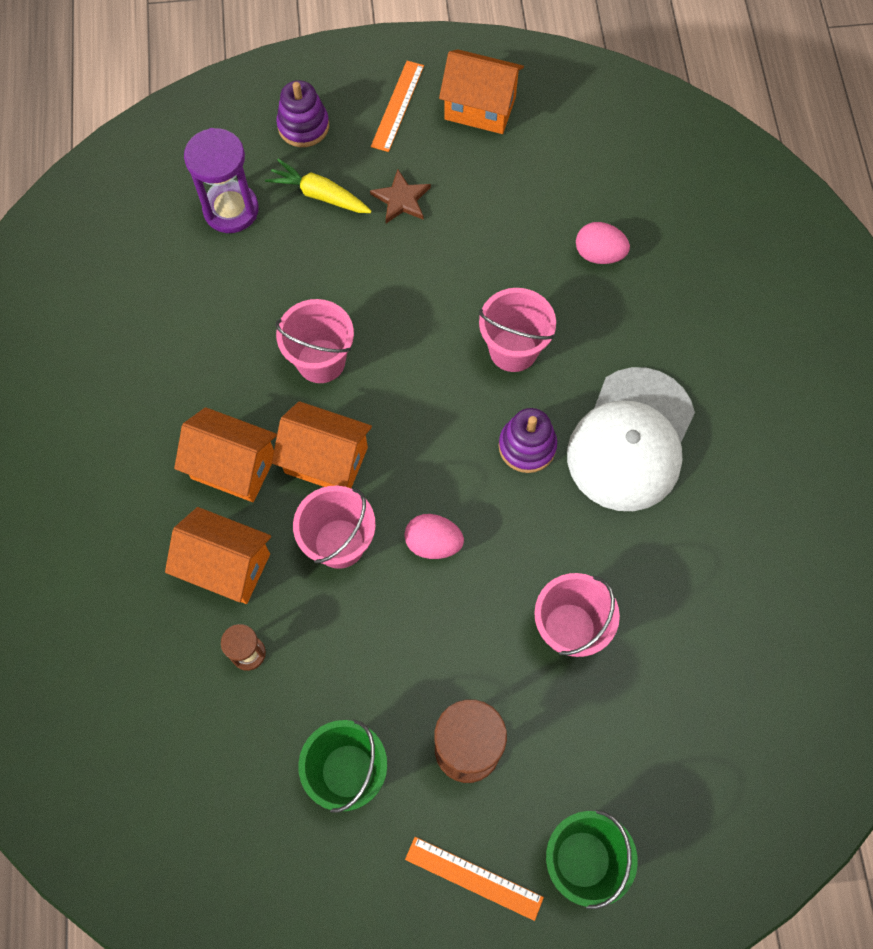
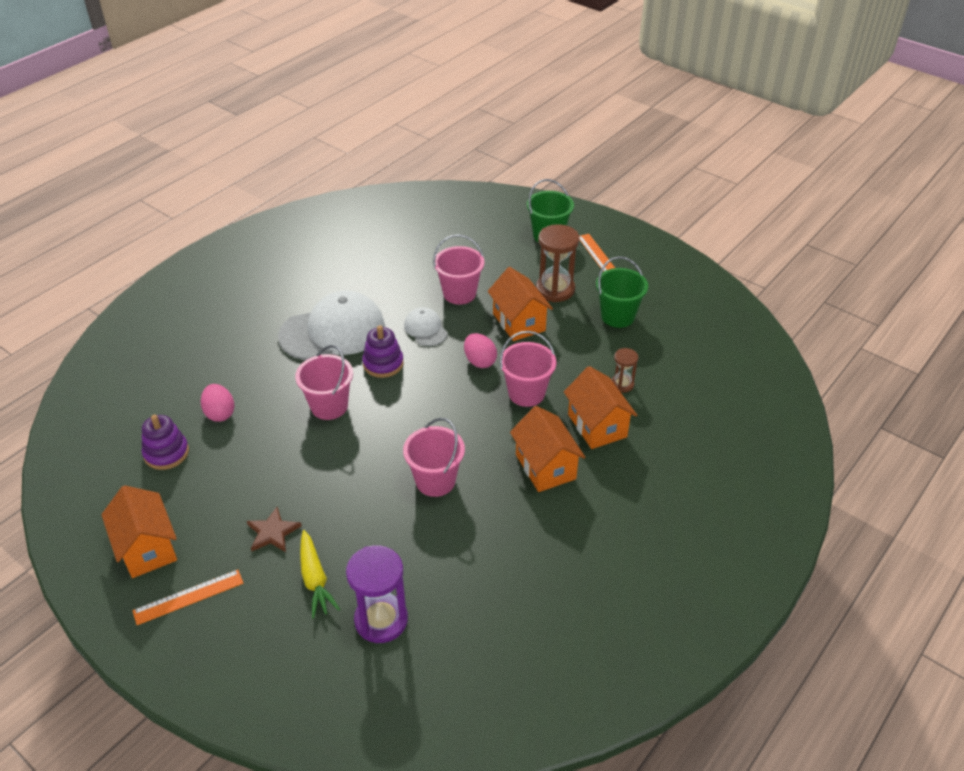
camera: 135 degrees left, 25 degrees down
orange house [272,401,372,488] -> orange house moved to [488,267,553,341]
purple stacking toy [276,80,329,147] -> purple stacking toy moved to [142,415,189,470]
none -> white cap [404,307,447,346]

